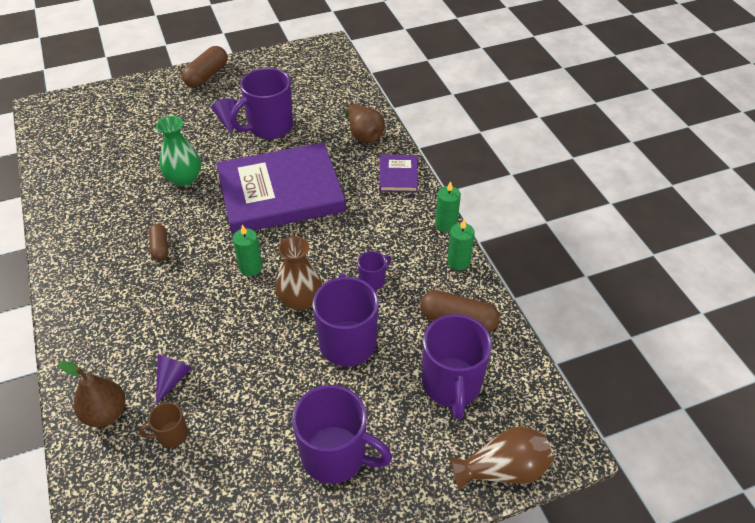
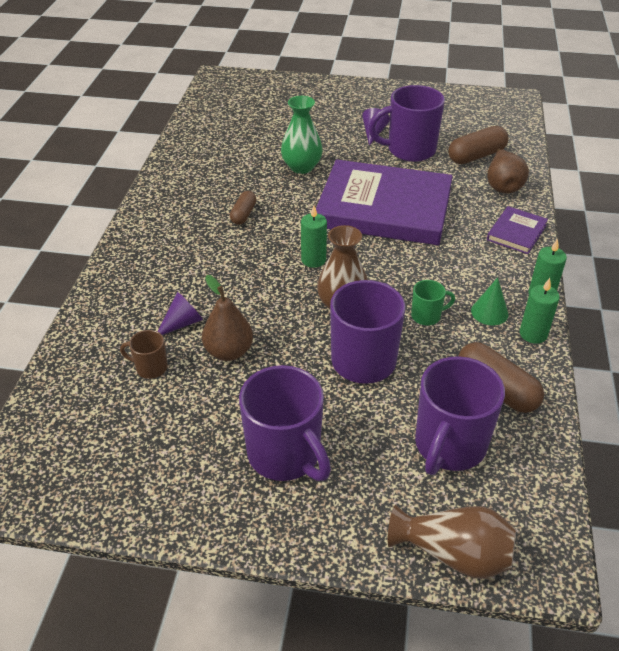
camera: 30 degrees right, 5 degrees down
brown pear [59,361,126,427] -> brown pear moved to [202,275,253,361]
brown capsule [182,46,228,88] -> brown capsule moved to [448,126,509,164]
purple mug [358,251,391,290] -> green mug [411,280,455,325]
none -> green cone [471,277,508,325]

